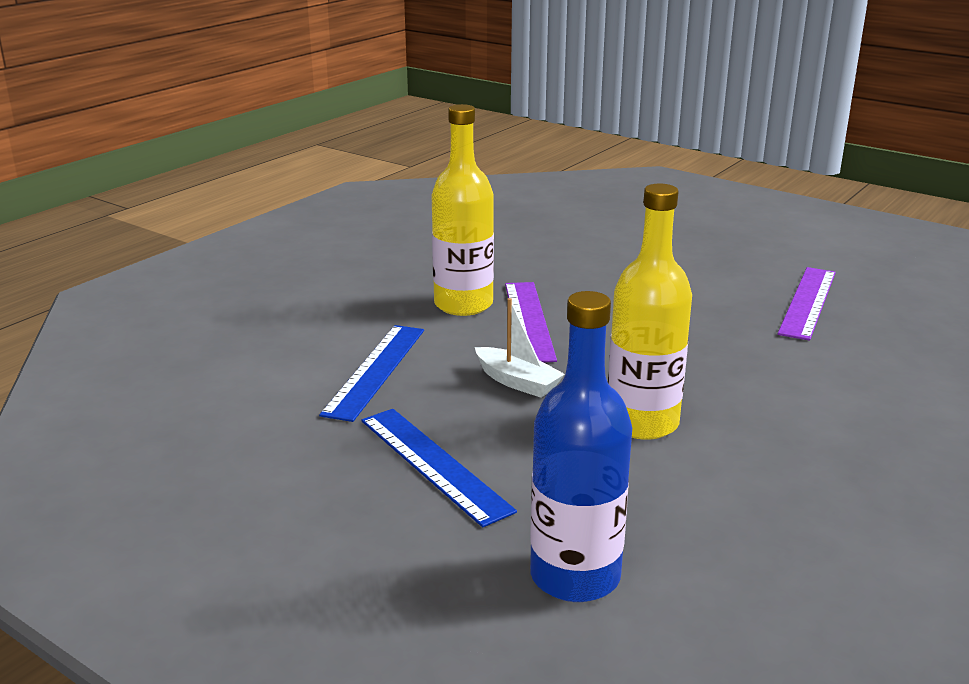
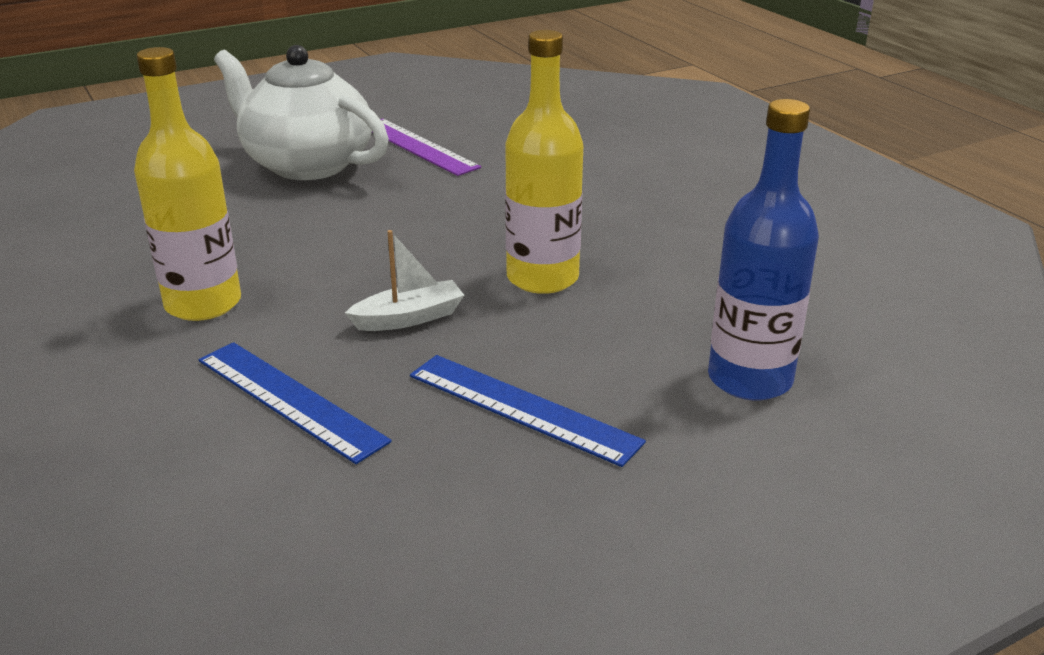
camera: 65 degrees left, 5 degrees up
blue ruler [361,409,517,527] -> blue ruler turned 45 degrees clockwise [410,355,646,467]
purple ruler [505,282,557,362] -> none
none -> white teapot [214,45,389,180]

